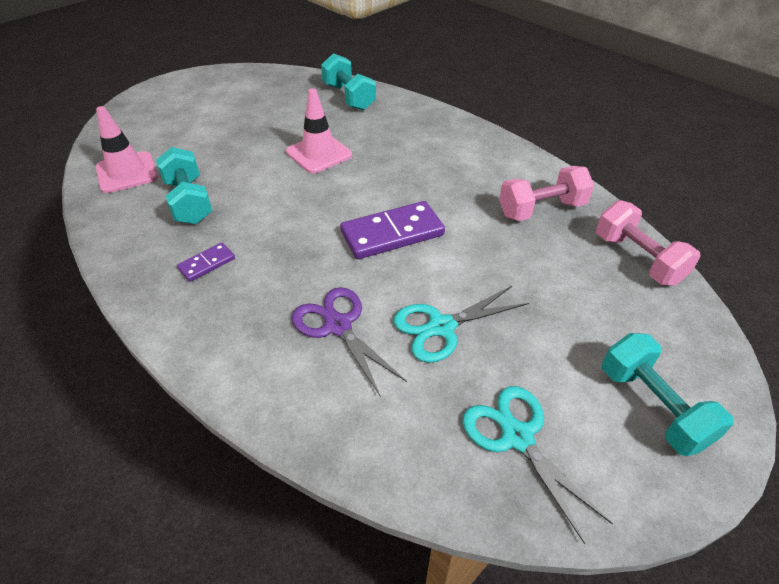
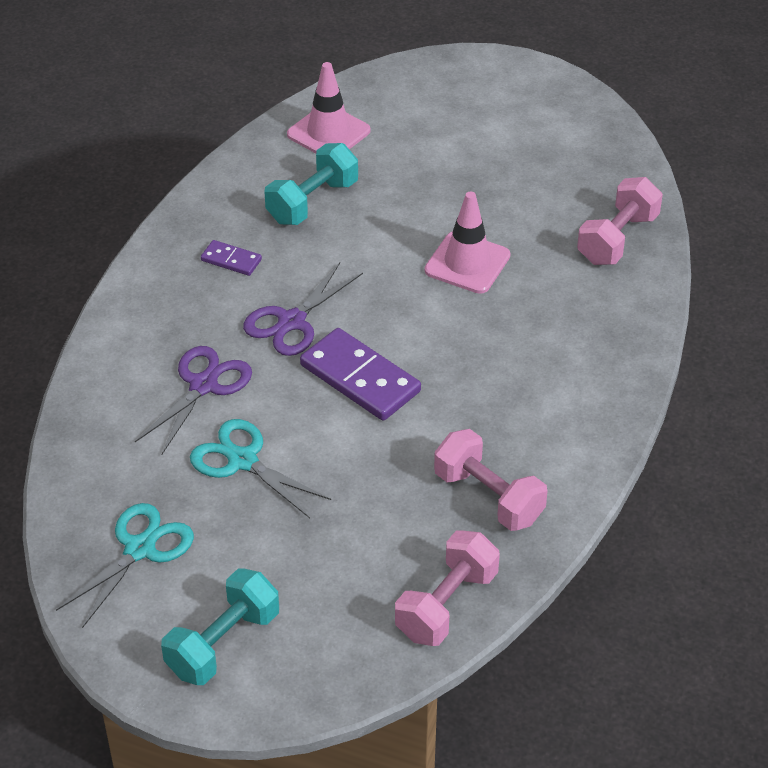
camera: 65 degrees right, 0 degrees up
turquoise dumbbell [321,53,376,110] -> pink dumbbell [577,177,663,265]
none -> purple scissors [243,262,363,356]

